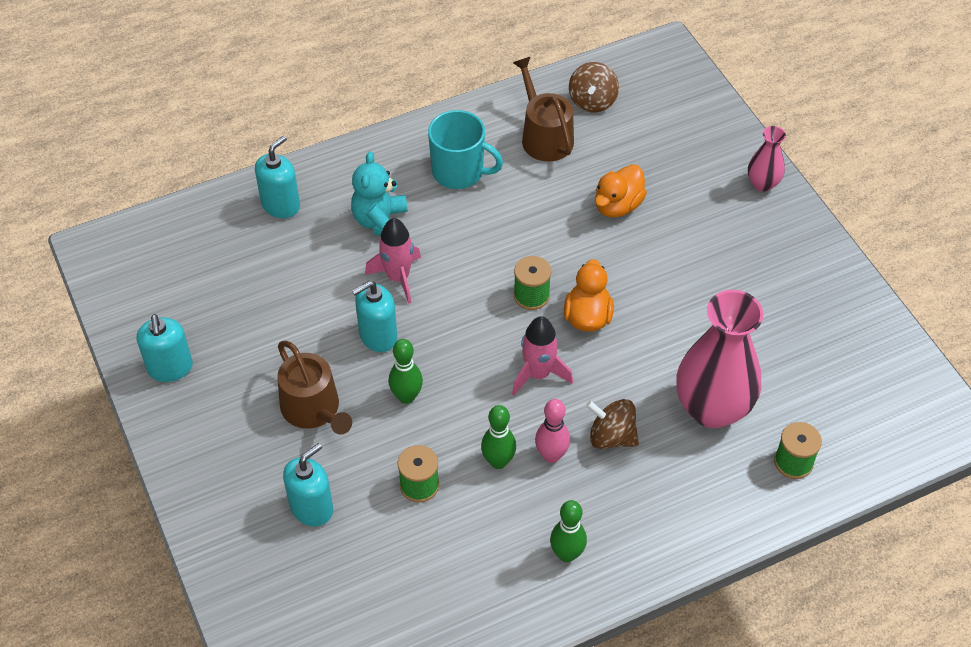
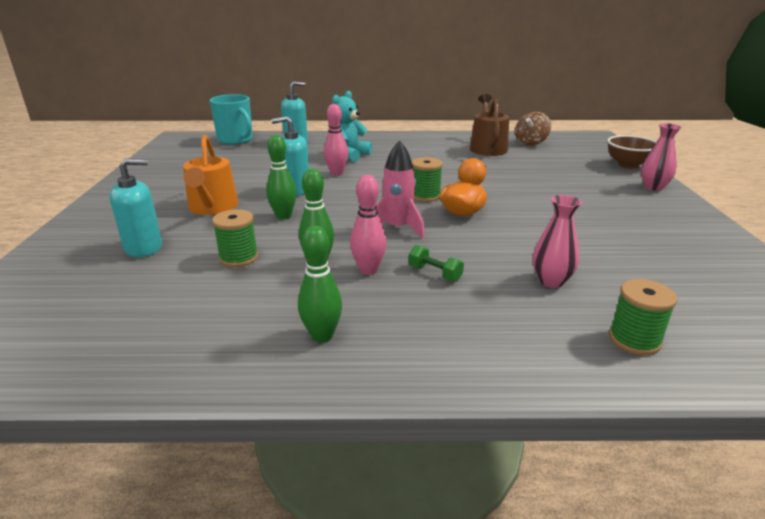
camera: 25 degrees right, 25 degrees down
turquoise soap dispenser [137,314,193,382] -> none
brown watering can [277,341,352,435] -> orange watering can [183,135,238,215]
pink rocket [365,218,421,304] -> pink bowling pin [324,104,348,176]
turquoise mug [428,110,503,189] -> turquoise mug moved to [210,94,253,145]
brown spinning top [586,399,639,449] -> green dumbbell [409,245,464,282]
orange duck [595,164,647,217] -> none
pink vase [676,290,763,428] -> pink vase [533,195,582,288], size x0.49
none -> brown bowl [607,135,657,169]

